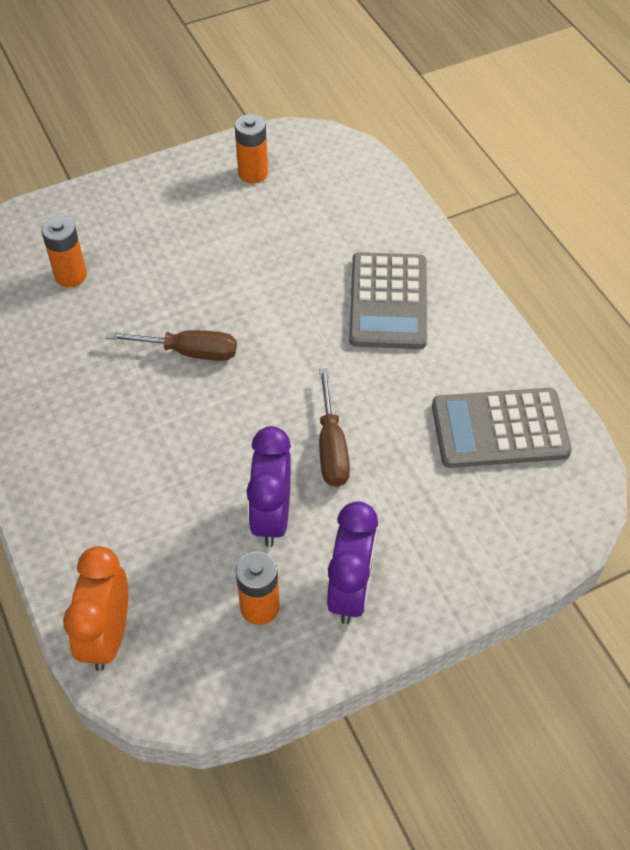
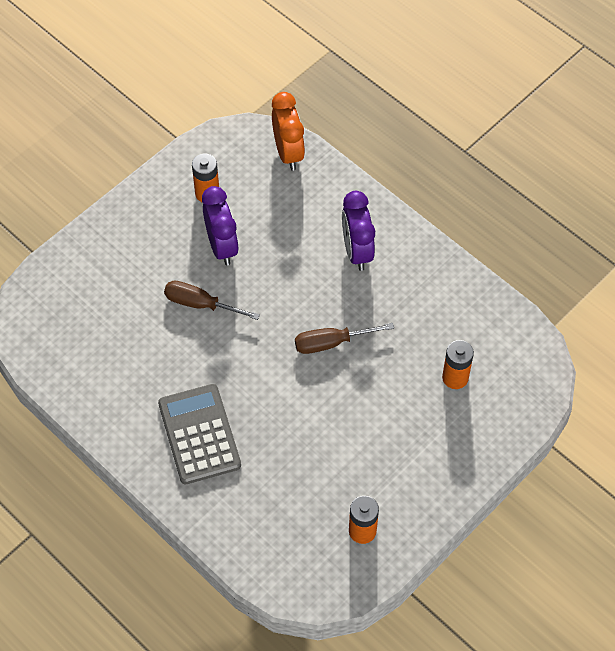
camera: 160 degrees right, 5 degrees up
brown screwdriver [319,368,350,487] -> brown screwdriver turned 45 degrees counterclockwise [164,281,260,320]
purple clock [327,501,378,624] -> purple clock moved to [342,191,375,271]
grey calculator [432,388,572,468] -> none

